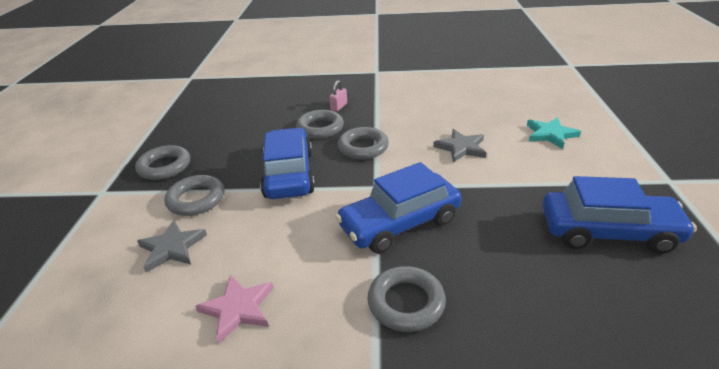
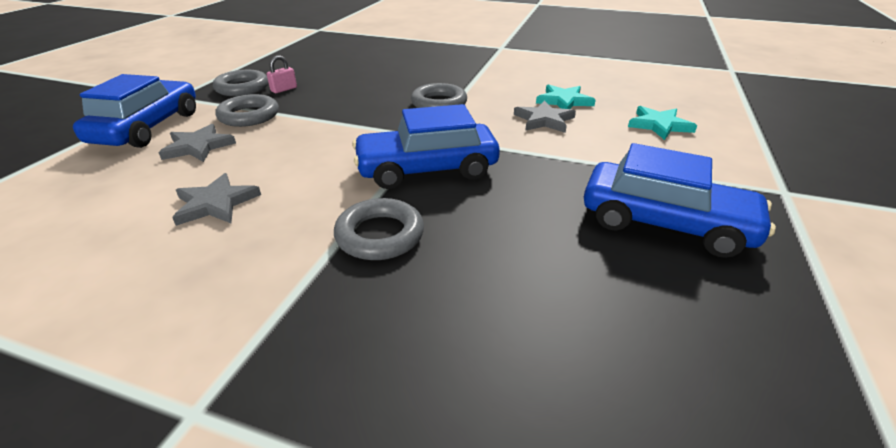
camera: 15 degrees right, 0 degrees up
pink star [195,274,274,344] -> grey star [172,173,261,226]
blue car [260,128,315,199] -> blue car moved to [73,74,196,148]
grey ring [296,110,344,139] -> none
pink padlock [329,80,347,112] -> pink padlock moved to [267,56,297,93]
none -> turquoise star [536,84,595,109]

